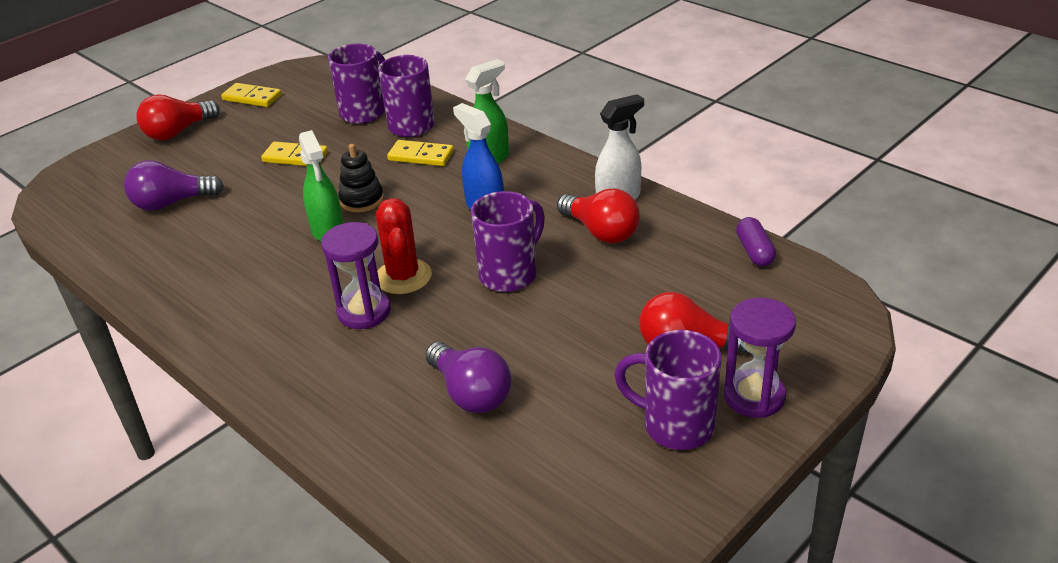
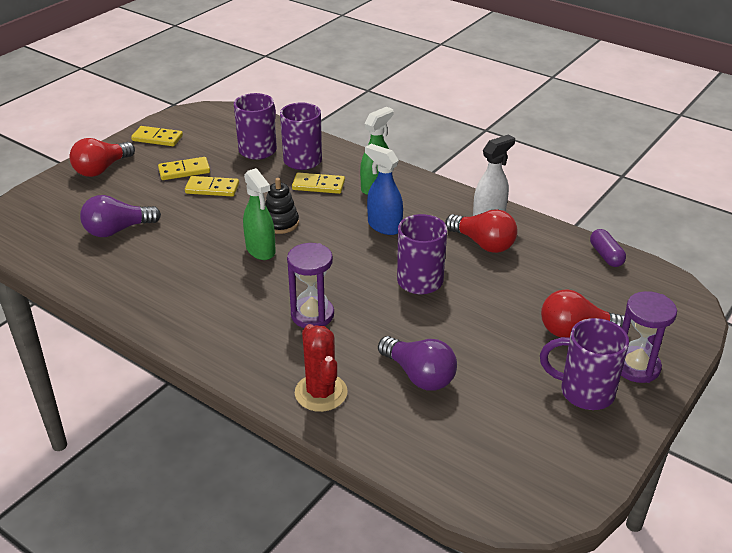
camera: 10 degrees left, 0 degrees up
red cactus [376,198,432,294] -> red cactus moved to [295,324,348,412]
none -> yellow domino [158,157,210,180]

